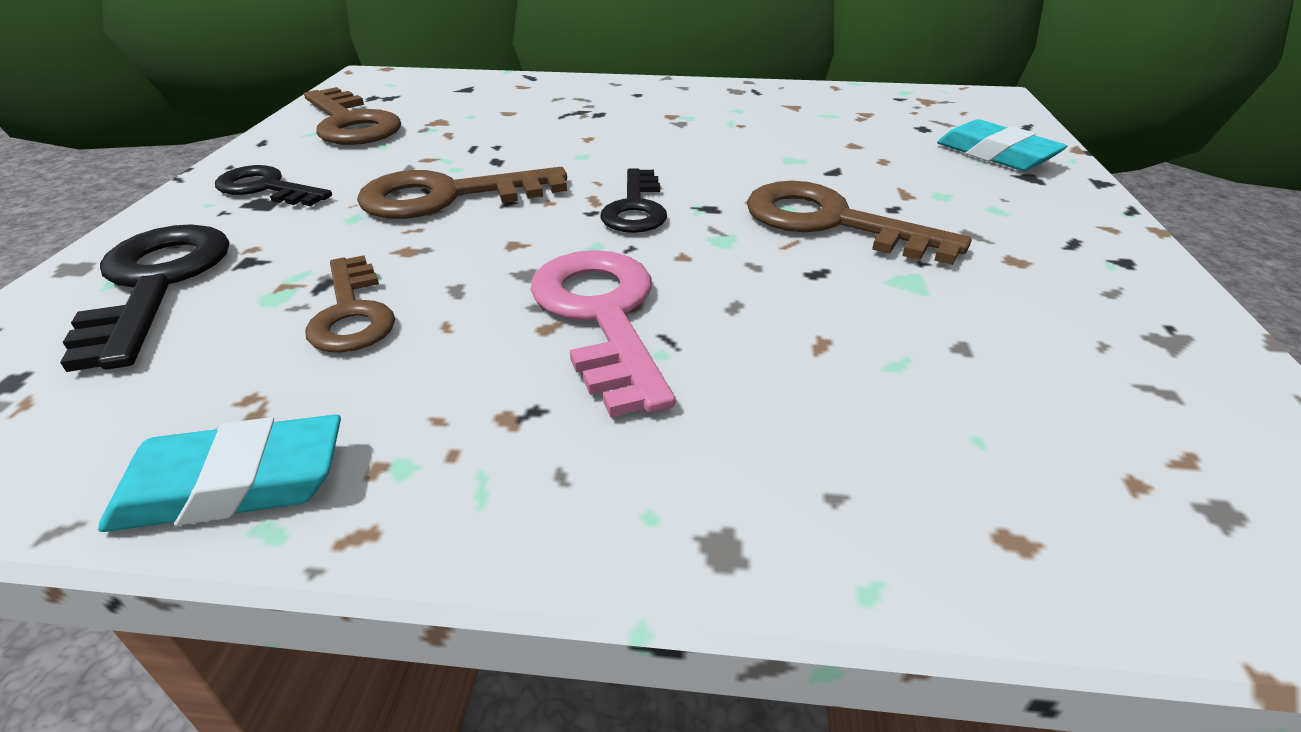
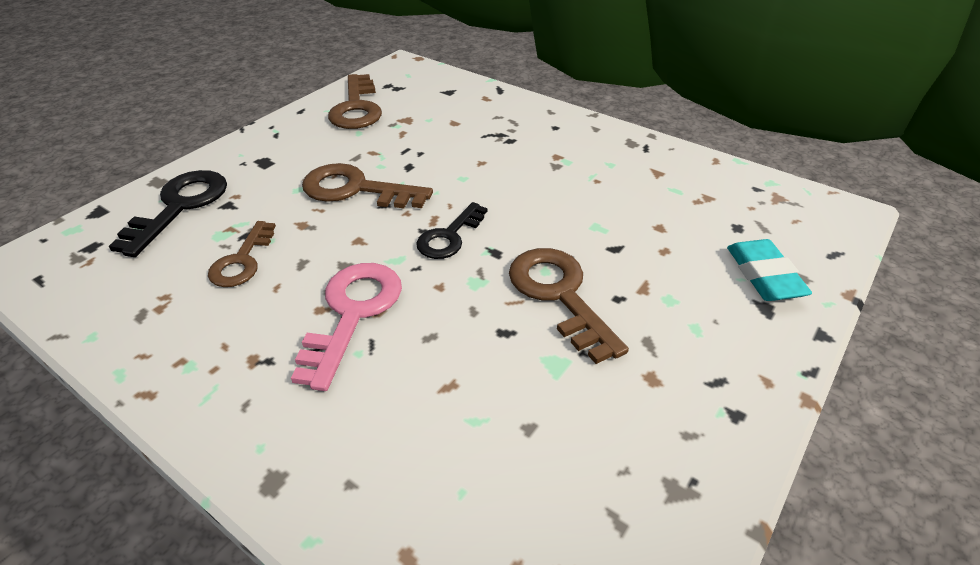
camera: 30 degrees right, 5 degrees up
turquoise eraser [98,415,341,532] -> none
black key [215,165,332,206] -> none

